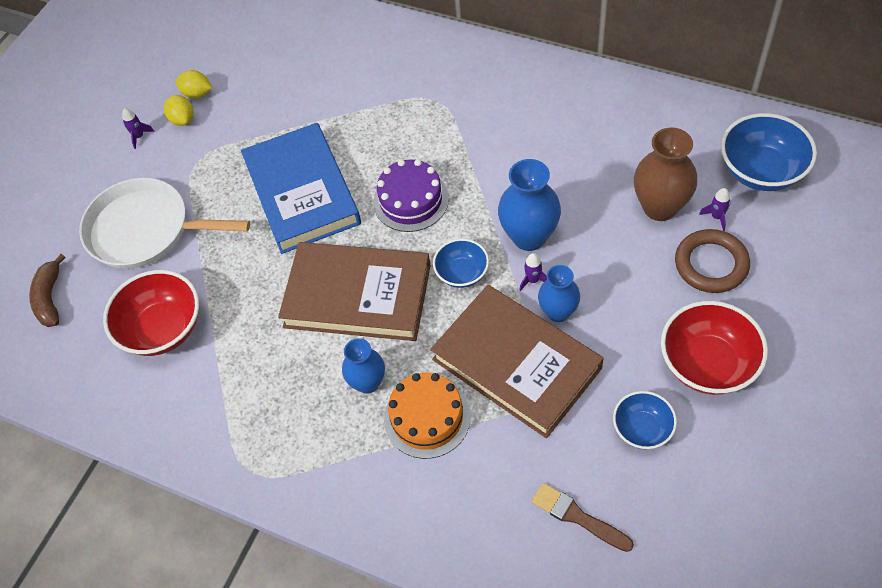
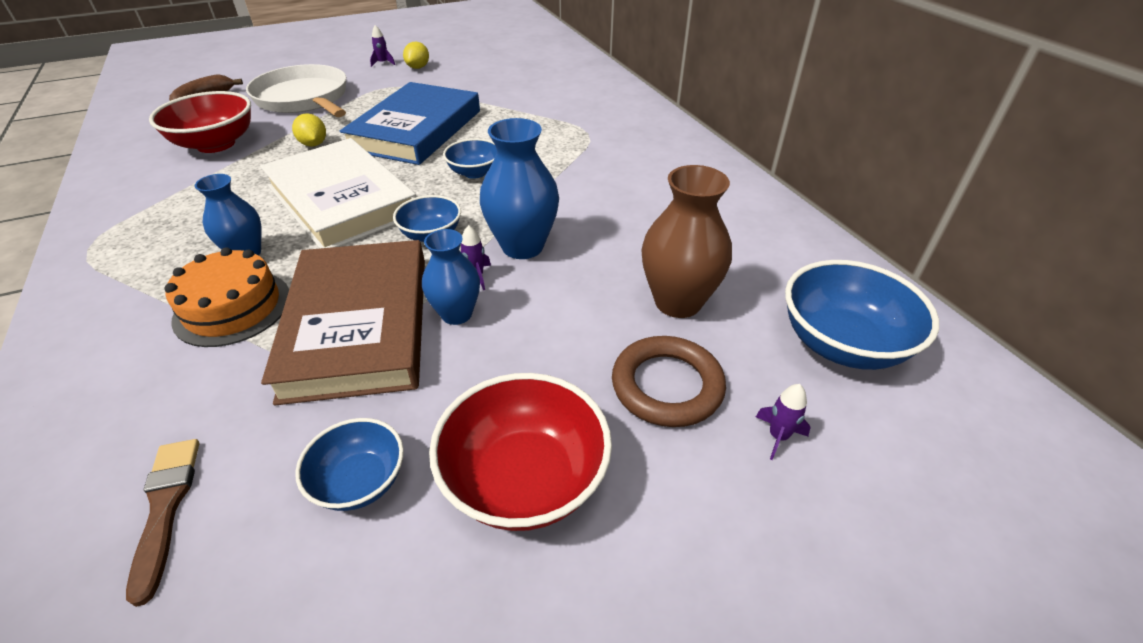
camera: 35 degrees right, 15 degrees down
yellow lemon [175,70,212,99] -> yellow lemon moved to [292,113,326,147]
brown book [278,242,431,341] -> white book [260,138,416,248]
purple cake [373,159,449,232] -> blue bowl [443,138,497,179]
purple rocket [699,188,731,231] -> purple rocket moved to [756,384,811,460]

